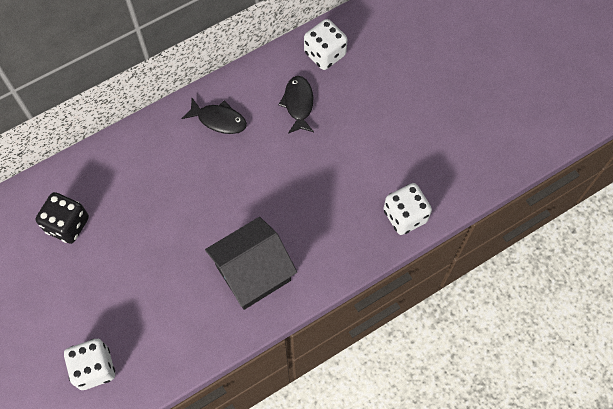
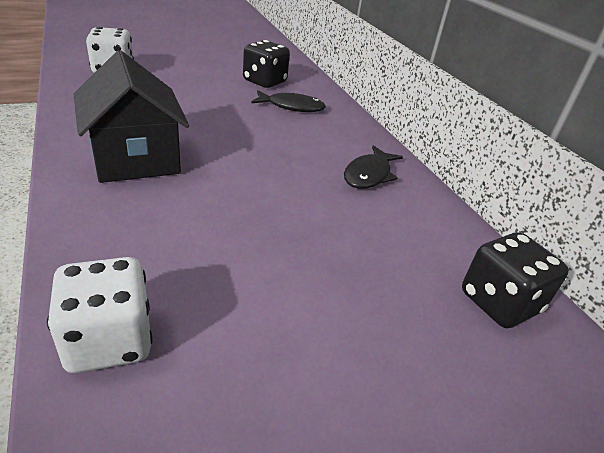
camera: 95 degrees right, 30 degrees down
black fish [279,76,314,134] -> black fish moved to [251,90,326,112]
white dice [304,19,348,70] -> black dice [462,232,569,328]

